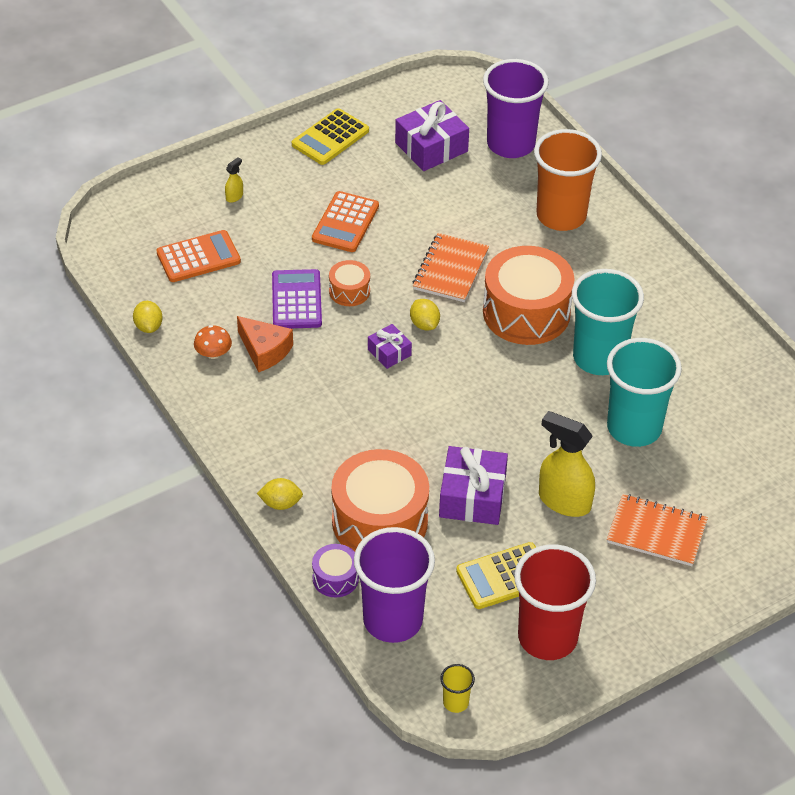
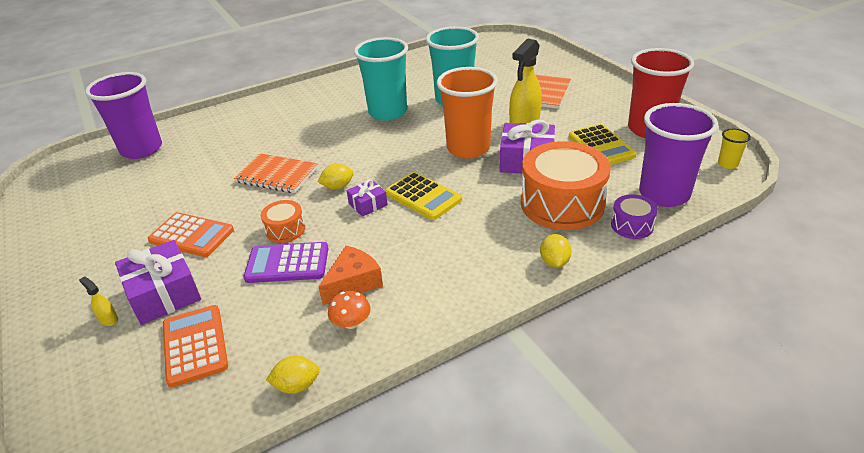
camera: 85 degrees left, 10 degrees down
yellow calculator [292,108,369,165] -> yellow calculator moved to [385,172,462,220]
purple gift [395,100,469,171] -> purple gift moved to [115,240,201,325]
orange drum [483,246,575,345] -> none
orange cup [534,129,602,231] -> orange cup moved to [437,67,498,159]

